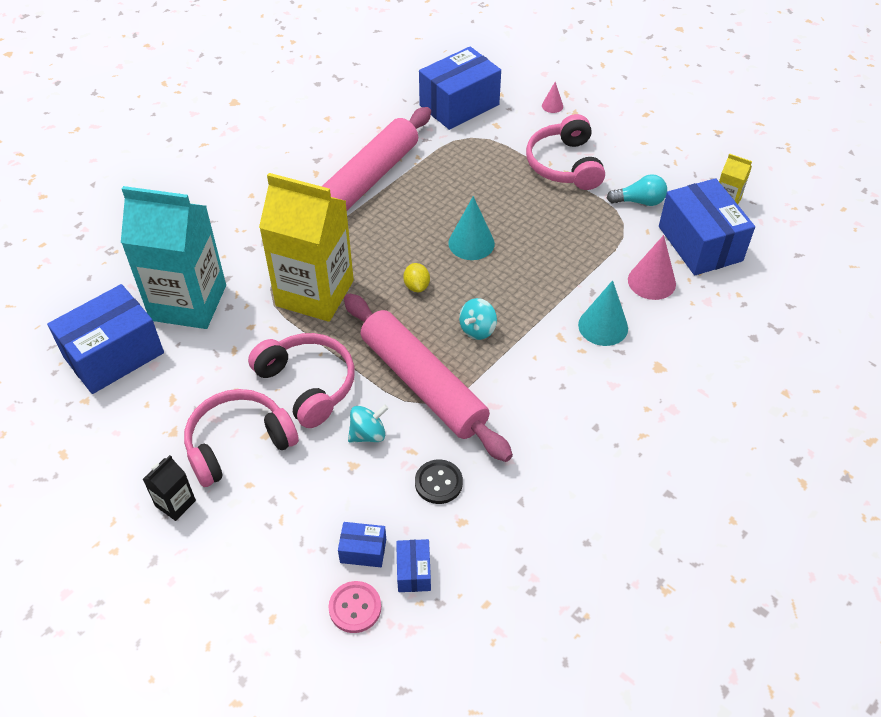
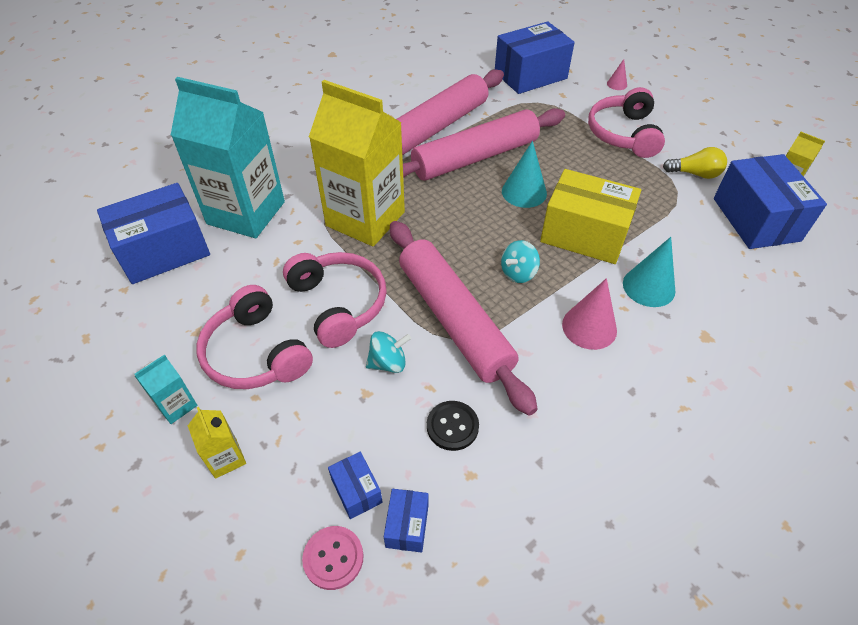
camera: 10 degrees right, 0 degrees up
black carton [143,455,196,521] -> turquoise carton [134,354,197,424]
pink headphones [184,389,299,487] -> pink headphones turned 105 degrees counterclockwise [197,285,313,389]
blue box [338,522,386,567] -> blue box turned 45 degrees clockwise [328,451,383,519]
yellow lemon [403,263,430,292] -> none
turquoise light bulb [607,174,667,206] -> yellow light bulb [663,147,727,179]
pink cone [628,235,676,300] -> pink cone moved to [562,278,617,350]
none -> yellow carton [188,407,246,479]
none -> pink rolling pin [403,108,565,180]
none -> yellow box [540,169,641,264]

